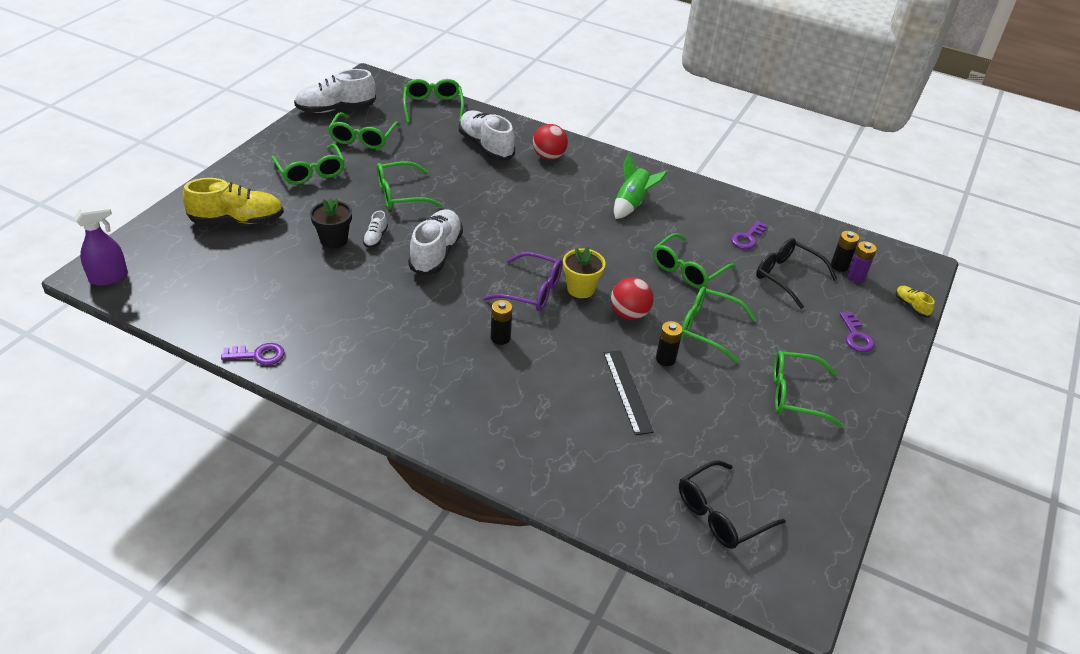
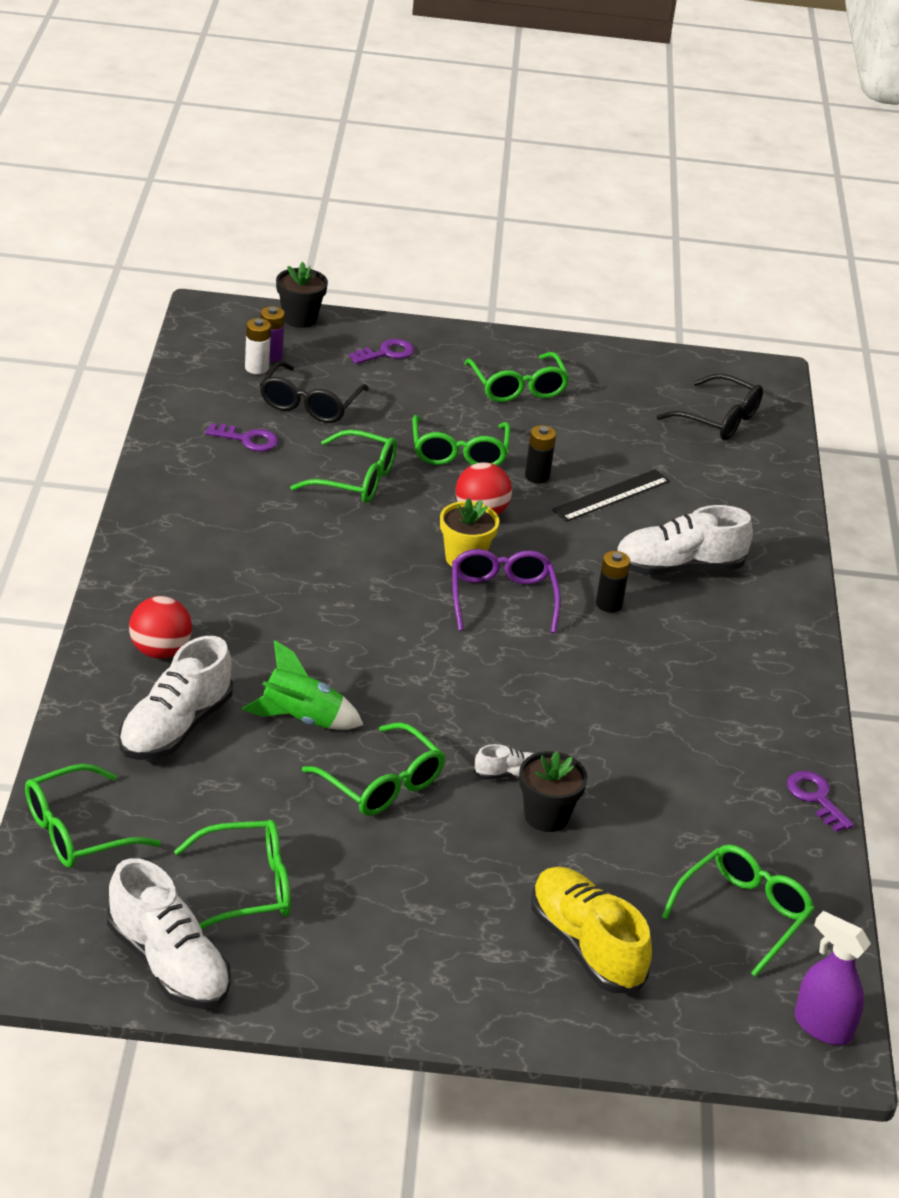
camera: 115 degrees left, 5 degrees down
green glasses [271,144,345,185] -> green glasses moved to [661,845,815,977]
white shoe [408,209,463,276] -> white shoe moved to [616,505,753,575]
green rocket [614,154,668,219] -> green rocket moved to [242,640,363,730]
black battery [831,231,859,272] -> white battery [245,318,271,374]
yellow shoe [896,286,935,317] -> black flower pot [276,262,328,328]

